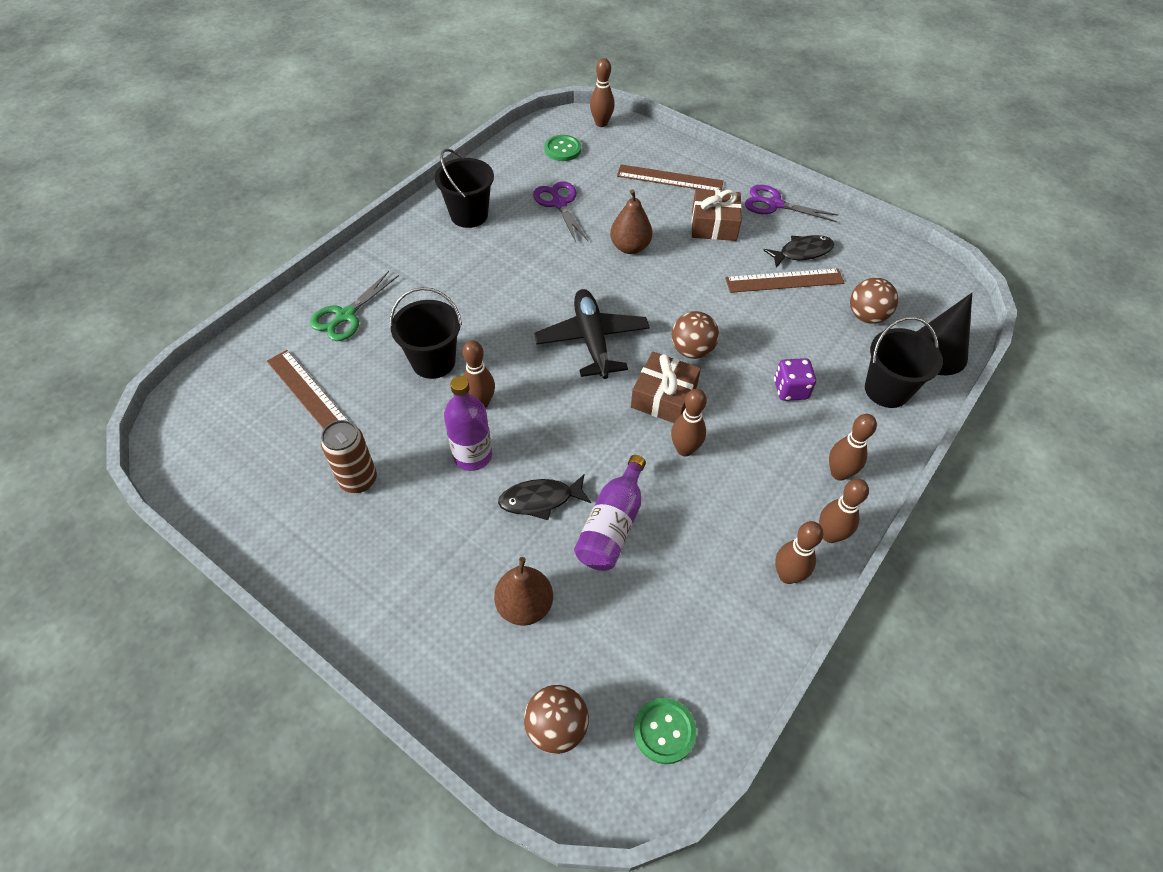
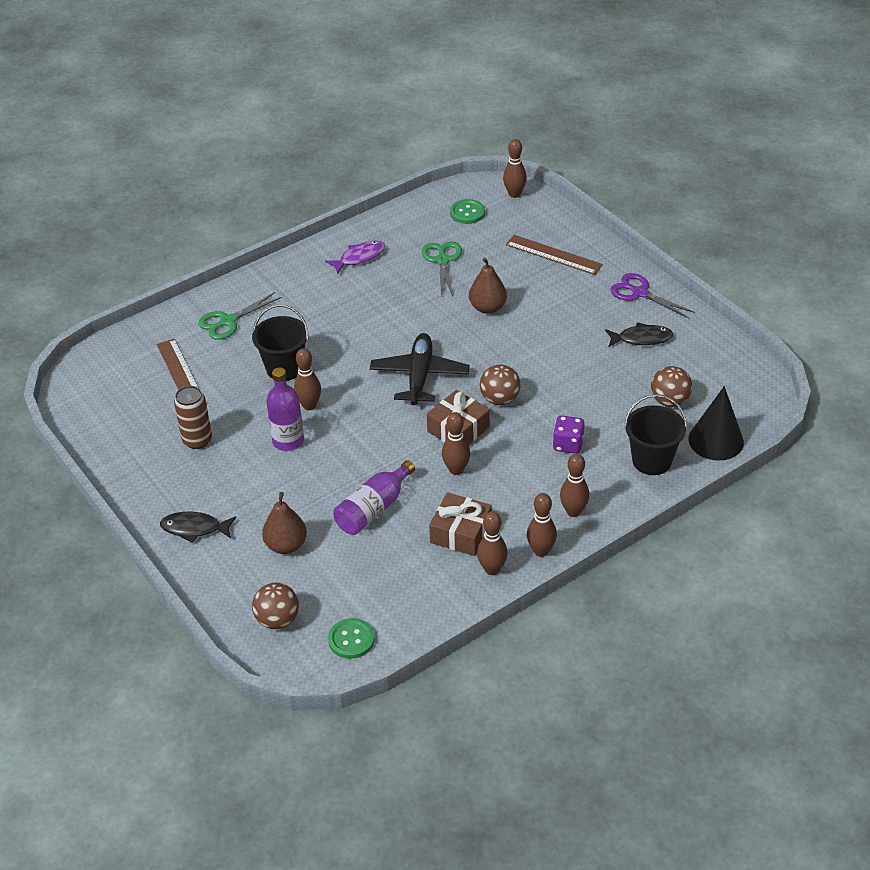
camera: 20 degrees right, 10 degrees down
black bucket [434,149,494,228] -> purple fish [325,241,385,274]
black fish [498,475,591,520] -> black fish moved to [160,512,236,543]
purple scissors [533,181,588,242] -> green scissors [422,241,462,296]
brown gift [691,189,742,241] -> brown gift moved to [429,492,492,556]
brown ruler [725,268,845,293] -> none

